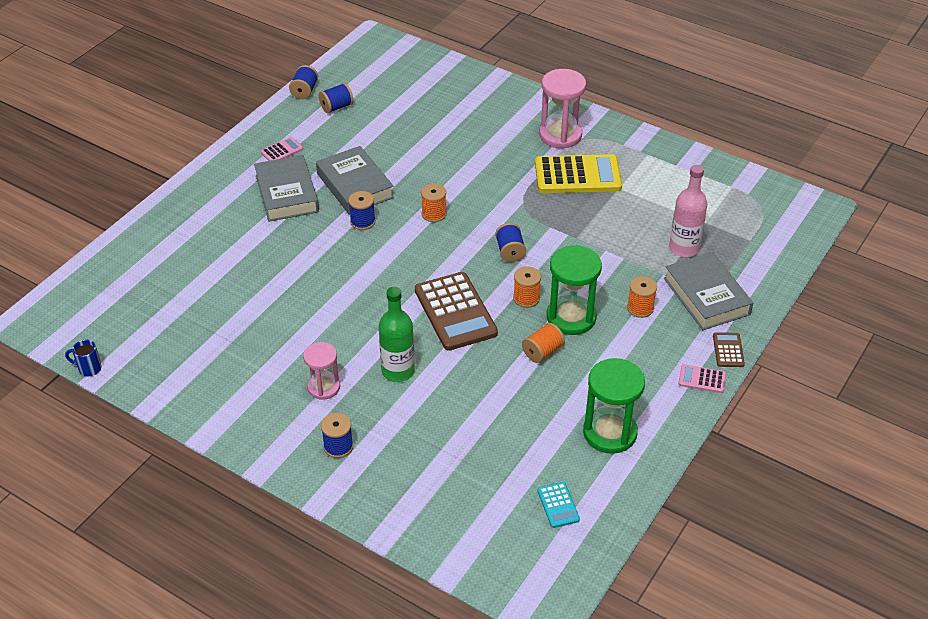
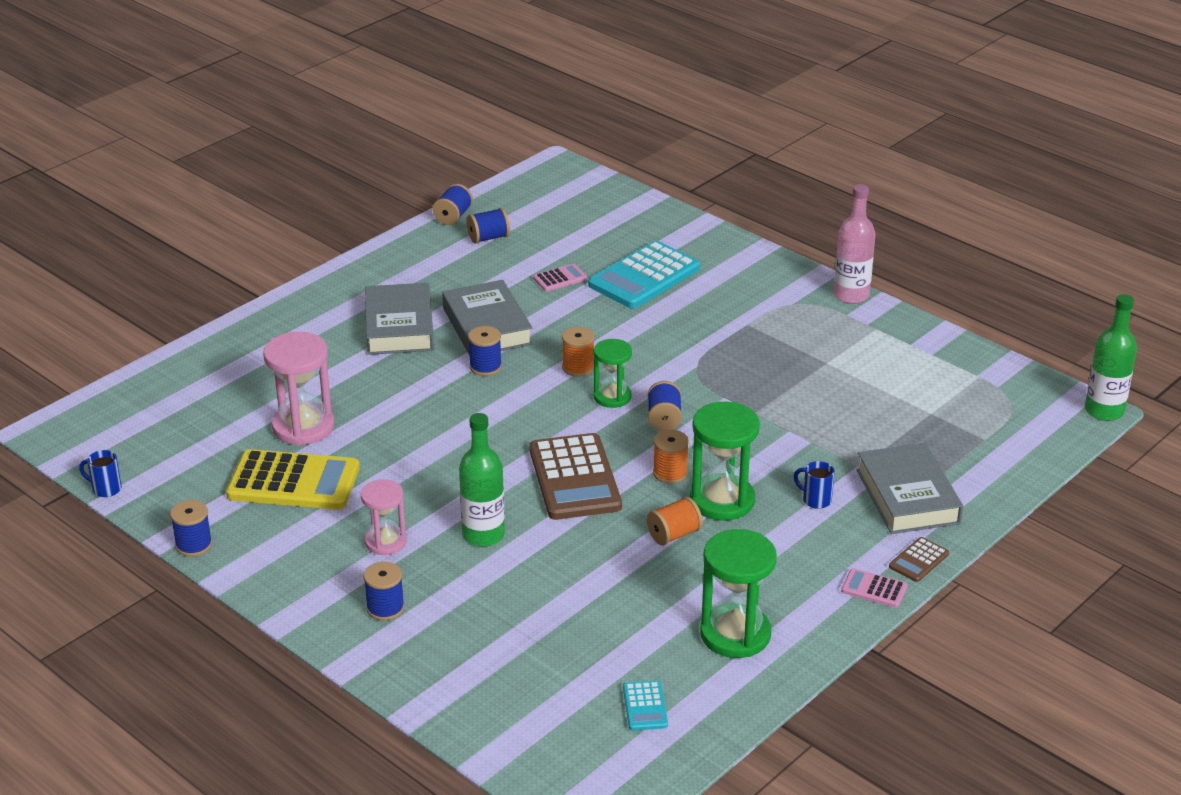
camera: 10 degrees right, 10 degrees down
pink calculator [261,137,303,161] -> pink calculator moved to [533,264,587,291]
yellow calculator [535,154,622,193] -> yellow calculator moved to [226,449,360,510]
pink hourglass [539,69,586,149] -> pink hourglass moved to [263,332,334,445]
orange spool [627,276,657,318] -> blue mug [794,461,835,509]
pink bottle [669,165,707,257] -> pink bottle moved to [833,184,876,304]
brown calculator [713,332,745,367] -> brown calculator turned 150 degrees counterclockwise [889,537,949,582]
none -> blue spool [170,500,212,557]
none -> turquoise calculator [588,241,700,308]
none -> green hourglass [594,339,632,408]
none -> green bottle [1085,294,1137,421]

